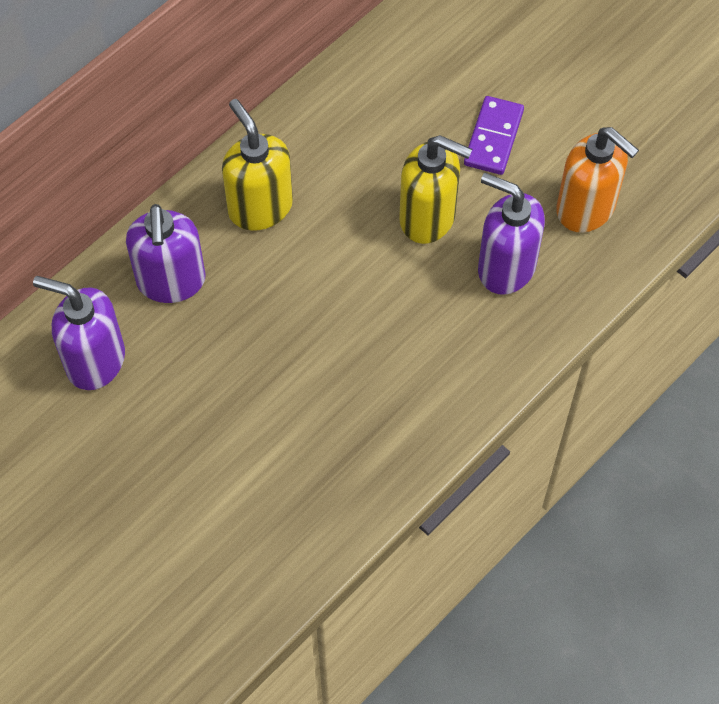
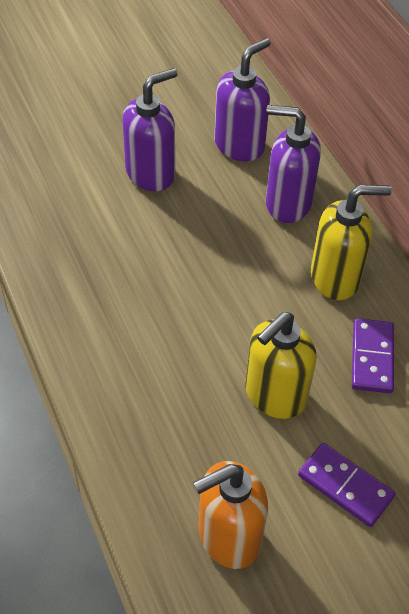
camera: 110 degrees right, 10 degrees down
purple soap dispenser [478,173,545,295] -> purple soap dispenser moved to [122,68,177,191]
none -> purple domino [352,318,394,393]

